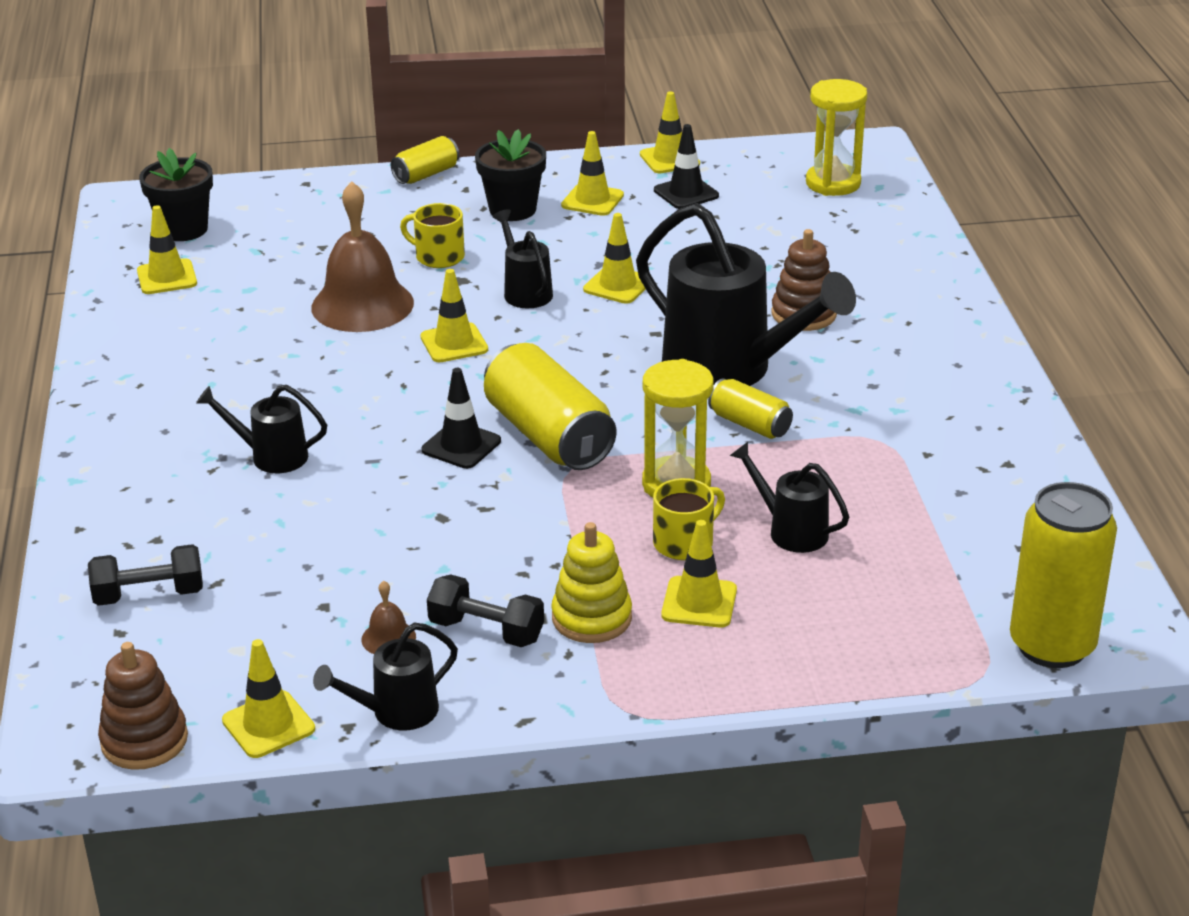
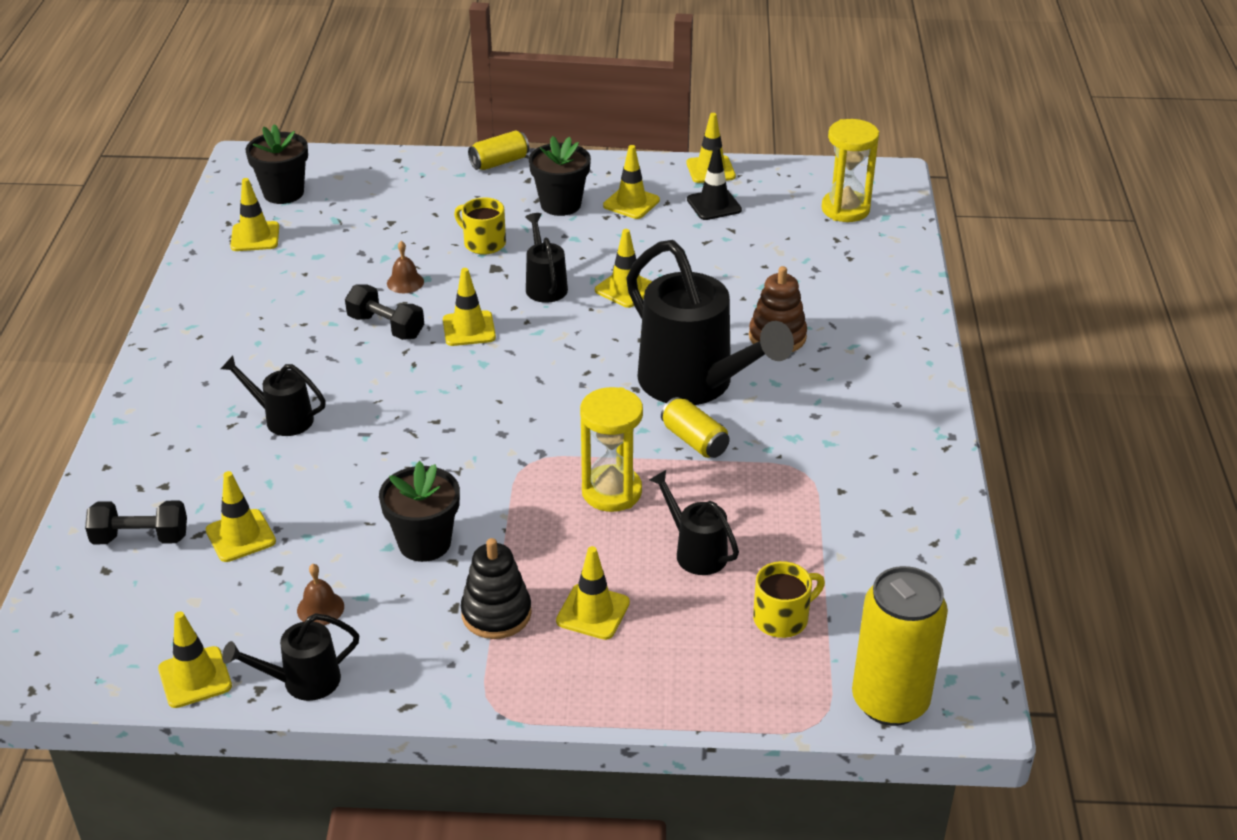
camera: 10 degrees right, 5 degrees up
brown stacking toy [98,642,188,770] -> none
brown bell [311,181,414,332] -> brown bell [387,241,424,293], size x0.42
black traffic cone [422,368,501,469] -> none
black dumbbell [427,574,544,647] -> black dumbbell moved to [345,284,424,340]
yellow can [484,343,616,470] -> none
yellow stacking toy [551,522,632,643] -> black stacking toy [461,538,532,639]
yellow mug [653,478,725,560] -> yellow mug moved to [753,561,825,638]
none -> yellow traffic cone [206,471,276,562]
none -> black flower pot [379,461,460,562]

